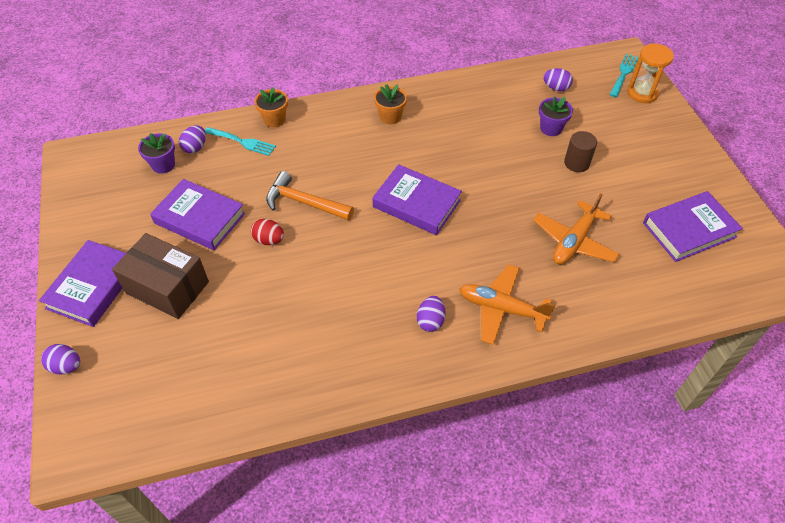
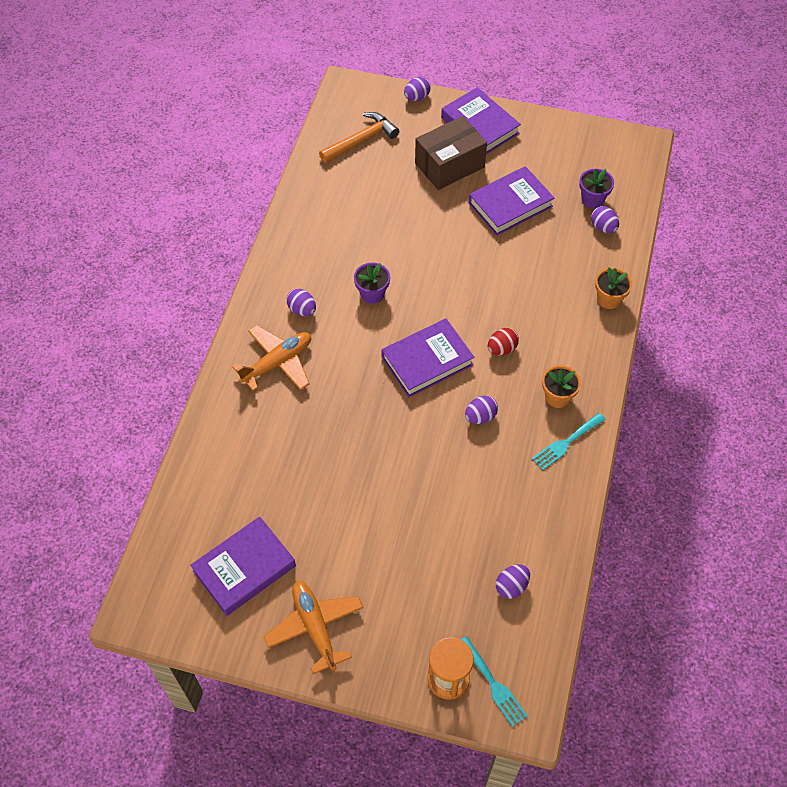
camera: 120 degrees right, 5 degrees up
turquoise fork [205,127,276,156] -> turquoise fork moved to [532,413,606,471]
red egg [251,219,284,245] -> red egg moved to [488,328,519,355]
orange hammer [266,171,354,221] -> orange hammer moved to [319,112,399,163]
orange plane [533,193,619,264] -> orange plane moved to [264,581,363,674]
purple flower pot [539,97,573,136] -> purple flower pot moved to [354,263,390,304]
brown cylinder [564,131,597,172] -> none
purple book [643,191,743,262] -> purple book turned 45 degrees clockwise [190,517,296,616]
none -> purple egg [465,396,498,424]

